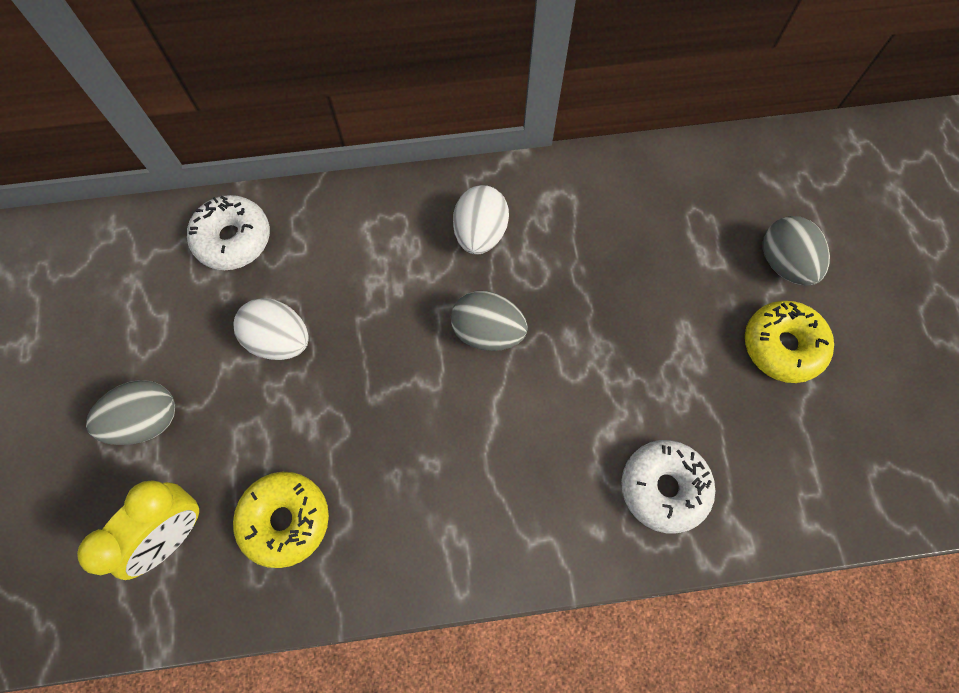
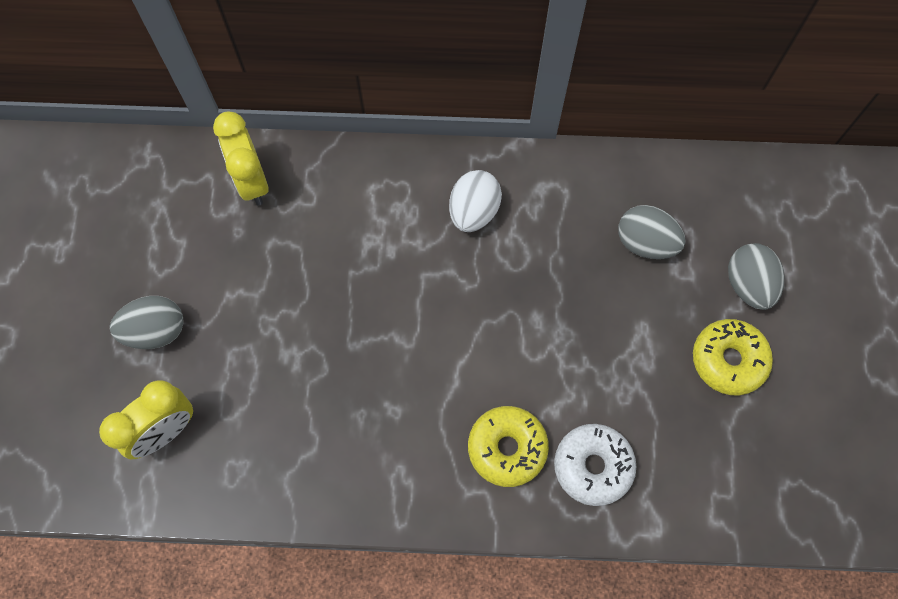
camera: 10 degrees right, 0 degrees up
white donut [187,195,270,270] -> yellow clock [213,112,269,206]
white egg [233,298,309,360] -> none
yellow donut [233,472,329,568] -> yellow donut moved to [468,406,549,487]
grey egg [451,291,528,351] -> grey egg moved to [618,205,686,259]

